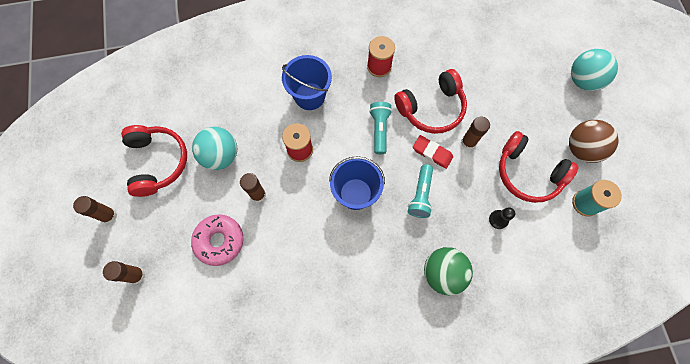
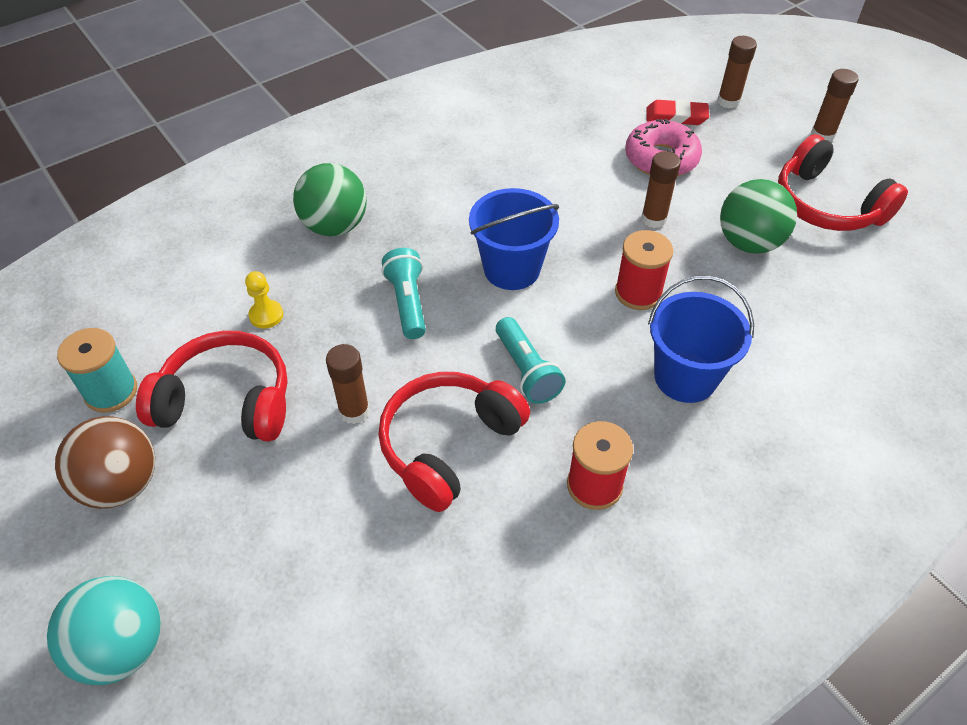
camera: 155 degrees right, 20 degrees down
turquoise ball [192,127,237,170] -> green ball [720,179,797,254]
red eraser [413,135,453,169] -> red eraser moved to [646,100,709,125]
black pawn [489,207,515,229] -> yellow pawn [245,271,283,329]

